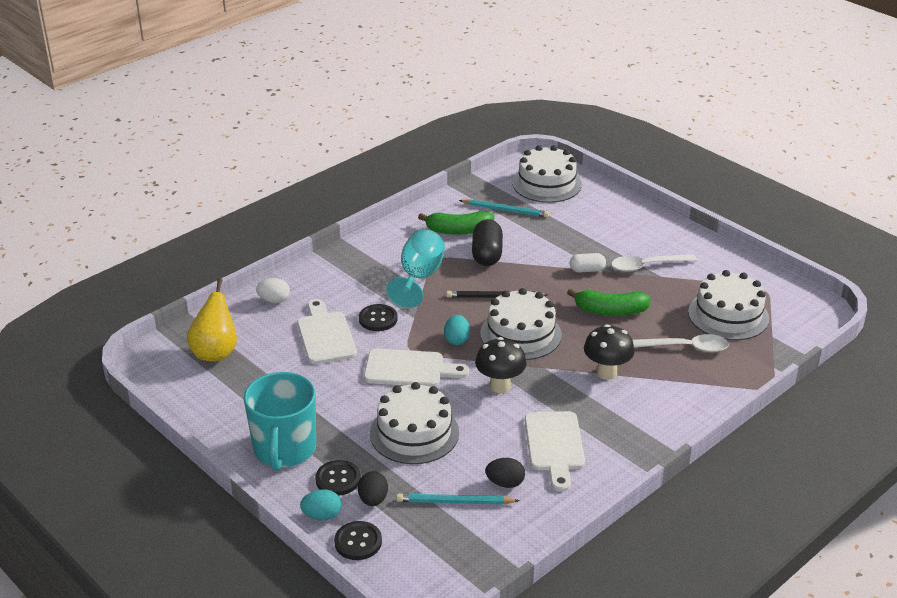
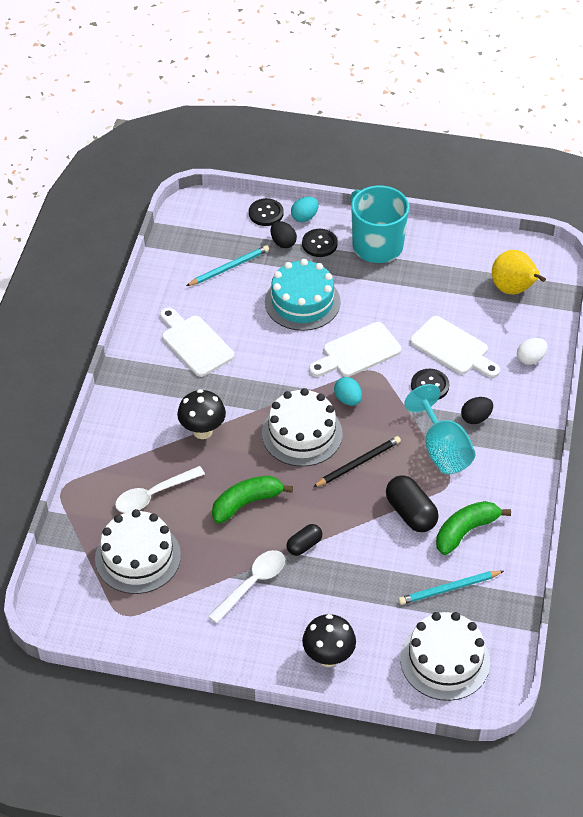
camera: 145 degrees right, 15 degrees up
white cake [370,382,459,464] -> turquoise cake [265,259,340,331]
black mushroom [475,337,527,393] -> black mushroom moved to [302,614,356,667]
black egg [485,458,525,488] -> black egg moved to [461,397,493,424]
white capsule [570,253,606,273] -> black capsule [287,524,322,556]

